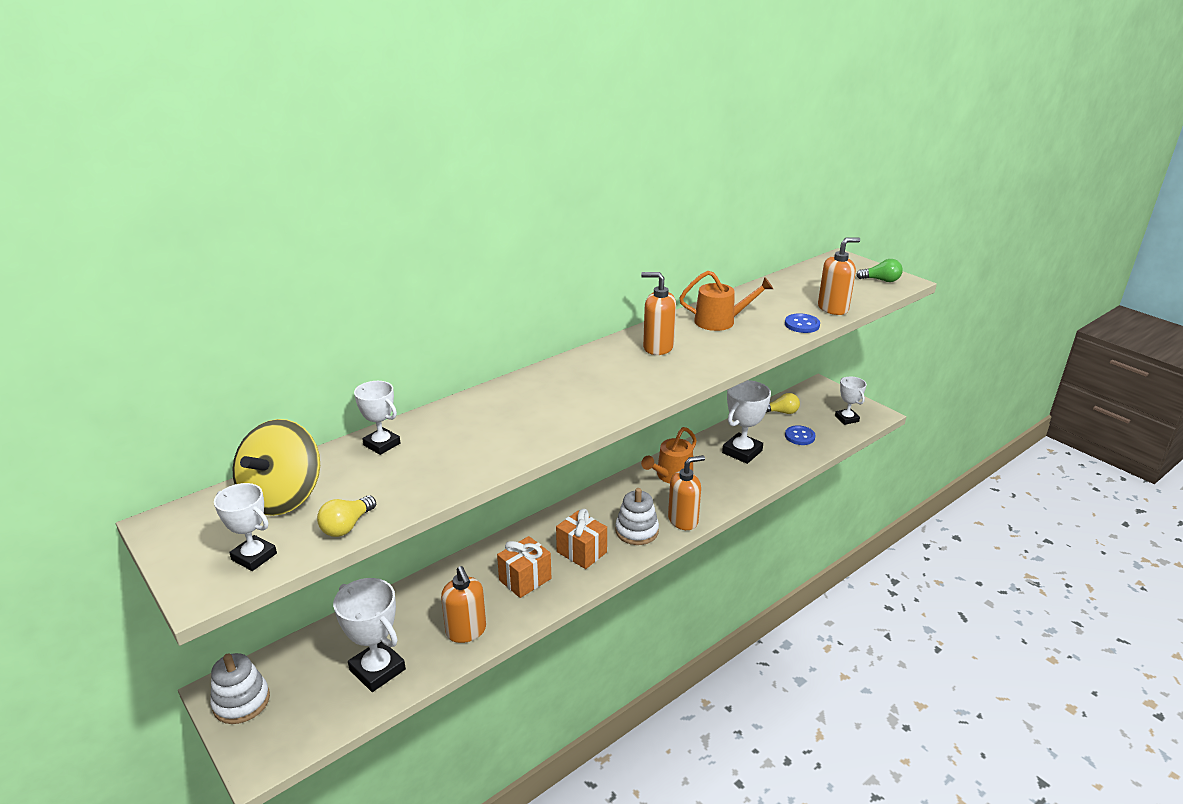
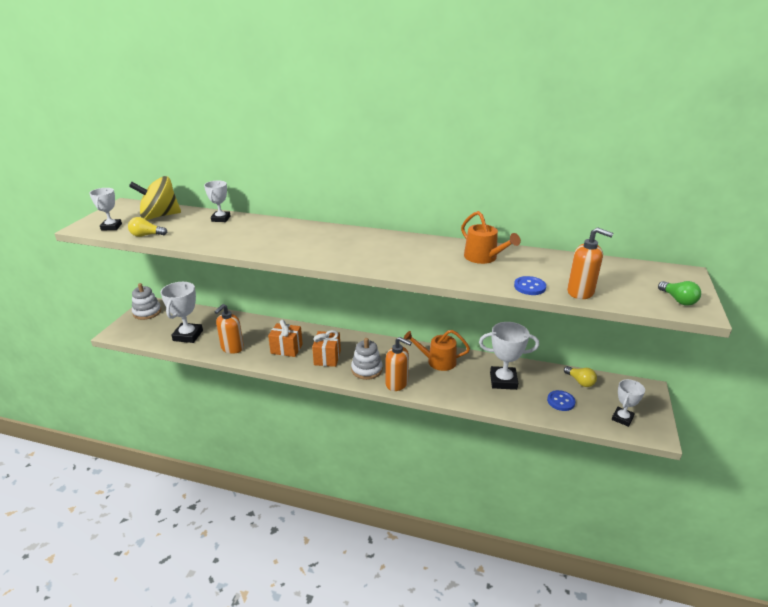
camera: 55 degrees right, 0 degrees up
orange soap dispenser [641,272,676,355] -> none

